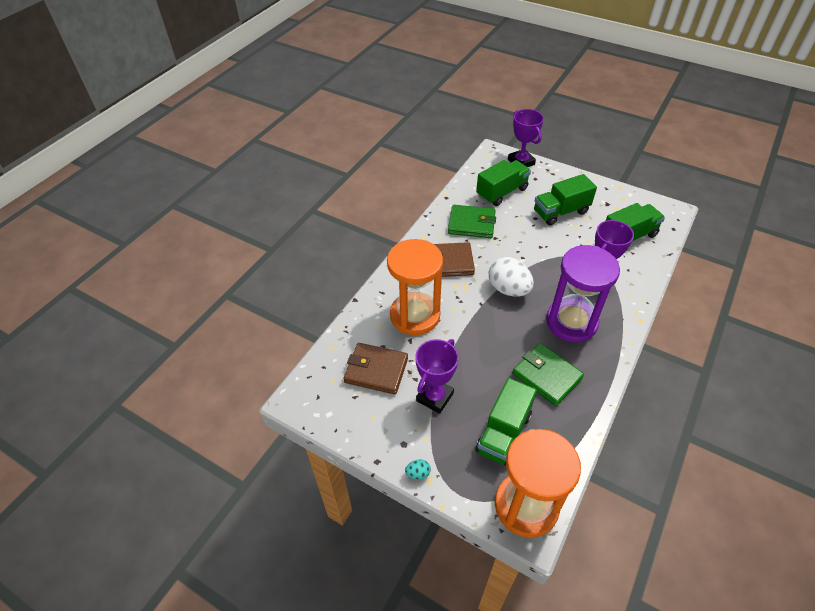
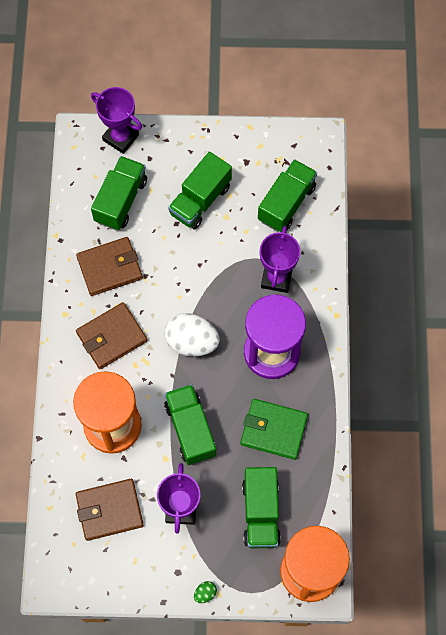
camera: 30 degrees left, 20 degrees up
turquoise egg [405,459,431,480] -> green egg [194,581,217,603]
green wallet [448,205,496,238] -> brown wallet [76,237,143,296]
none -> green truck [164,384,216,465]

